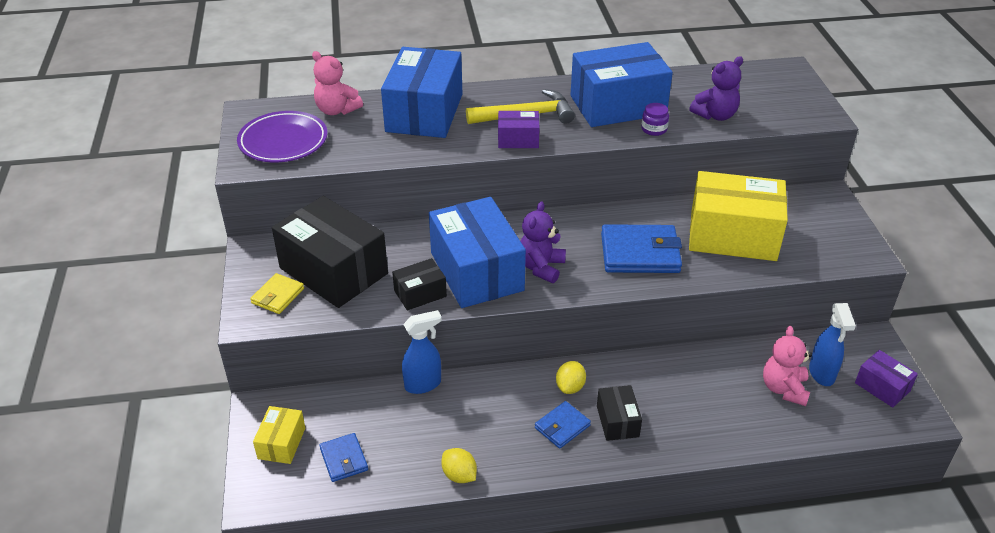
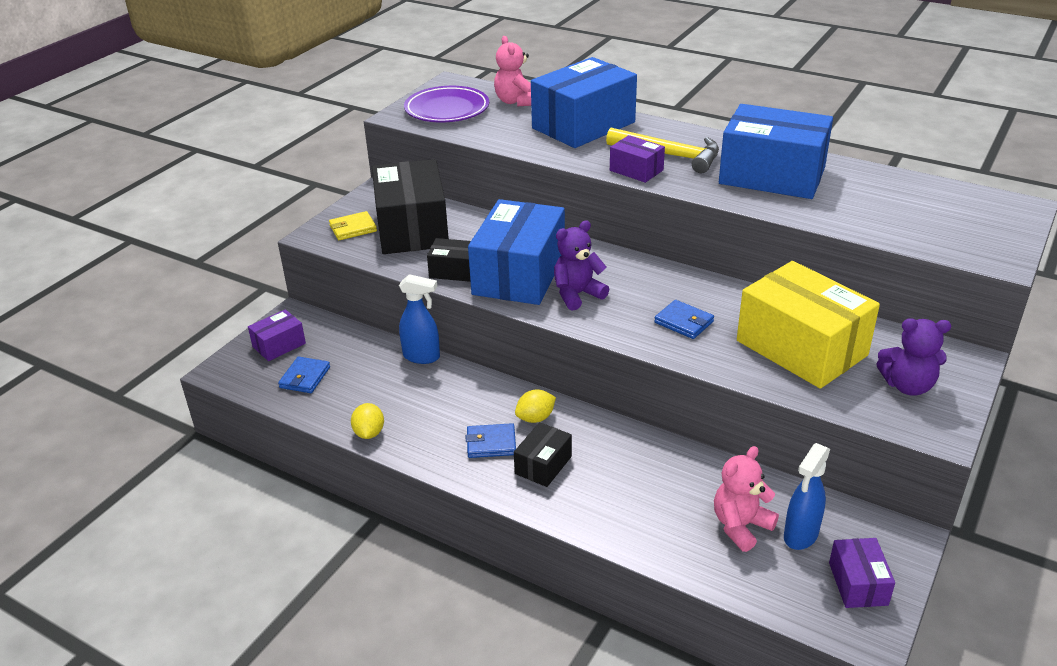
camera: 40 degrees right, 5 degrees down
yellow box [253,406,305,464] -> purple box [248,309,306,361]
blue wallet [601,224,682,273] -> blue wallet [654,300,714,339], size x0.55
purple jar [641,103,669,136] -> none
purple teddy bear [689,56,743,121] -> purple teddy bear moved to [876,318,951,396]

